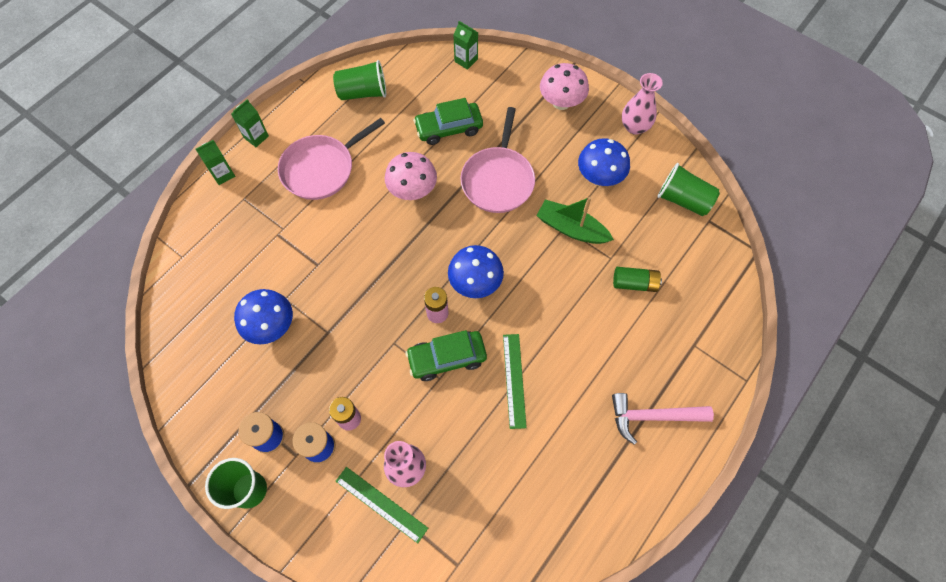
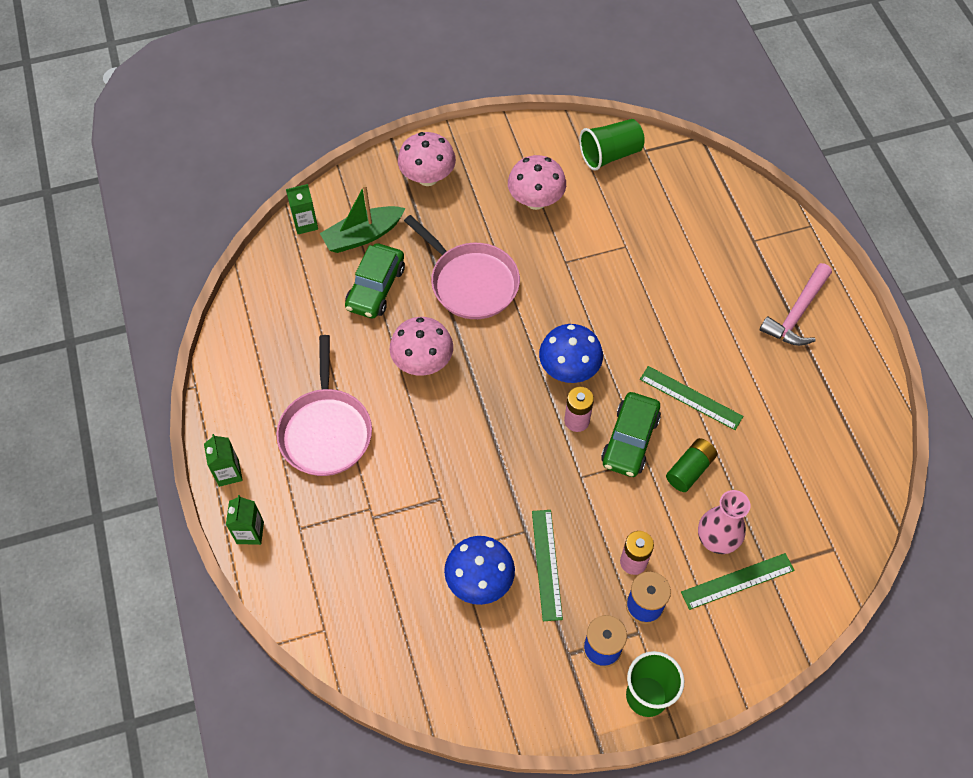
camera: 55 degrees left, 5 degrees down
green cup [333,60,386,100] -> none
green boat [536,197,614,244] -> green boat moved to [320,185,406,253]
blue mushroom [578,138,630,186] -> pink mushroom [508,155,566,210]
green battery [613,267,662,292] -> green battery moved to [666,438,717,492]
pink vase [622,73,663,135] -> none
none -> green ruler [532,510,563,621]

